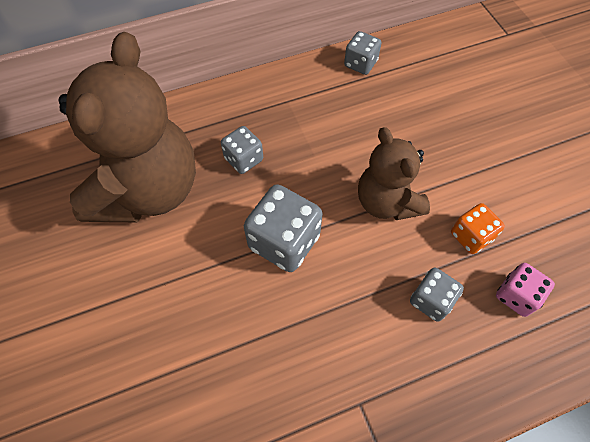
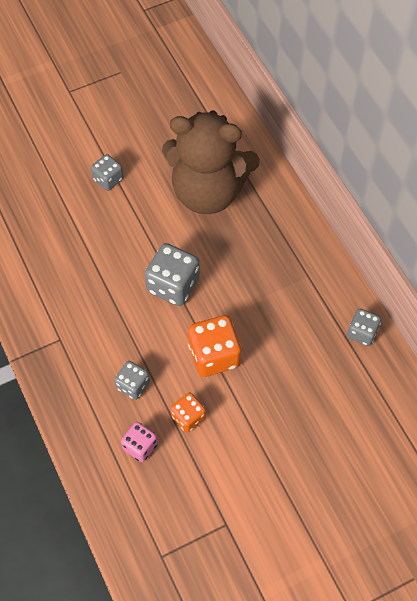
camera: 85 degrees right, 0 degrees up
grey dice [221,126,263,174] -> grey dice moved to [91,154,123,191]
brown teddy bear [358,127,430,220] -> orange dice [188,315,241,377]

